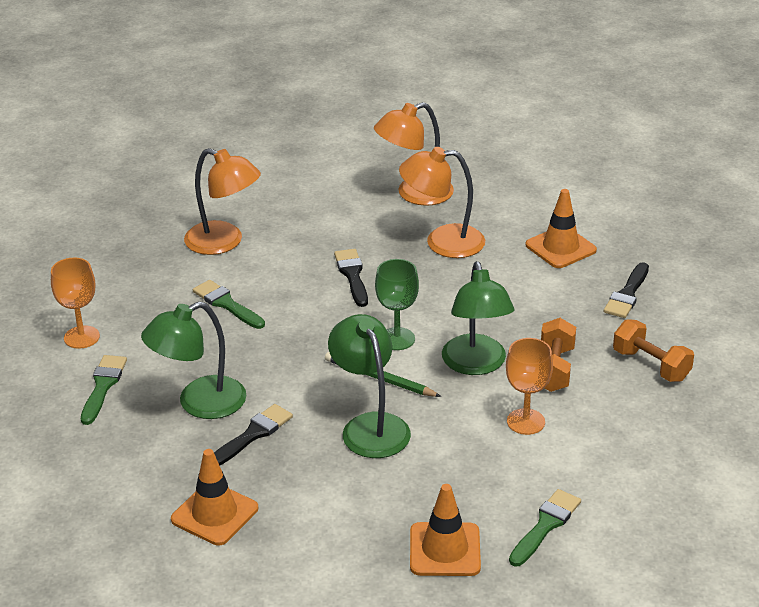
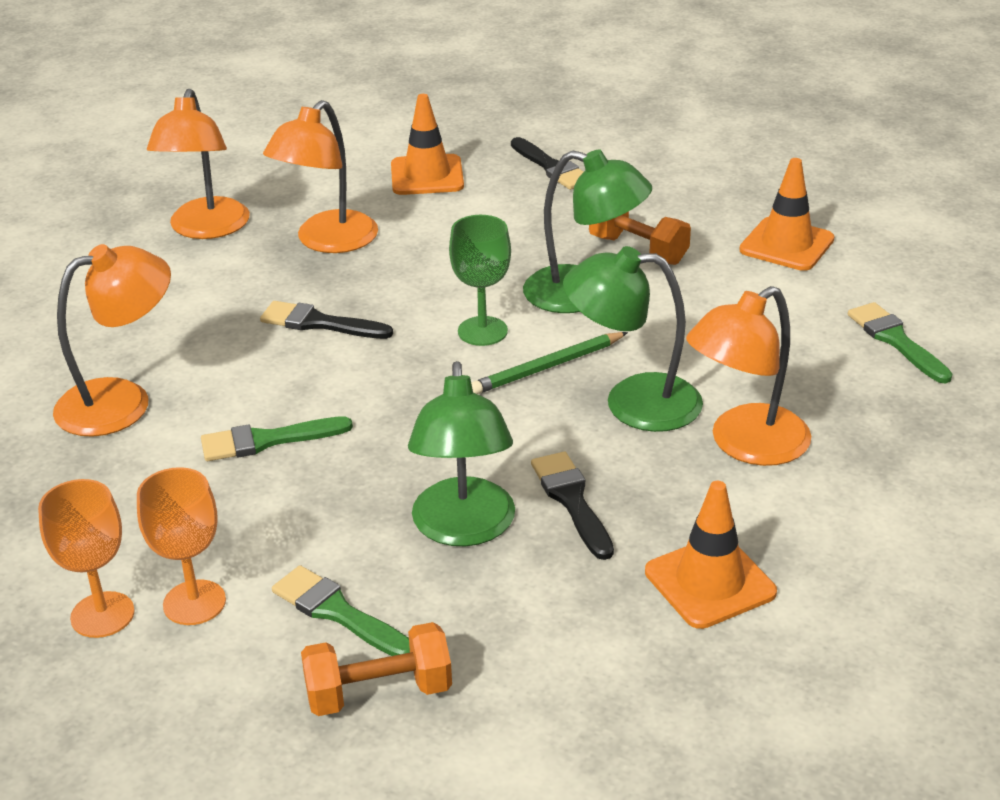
camera: 60 degrees left, 0 degrees up
orange traffic cone [410,484,481,576] -> orange traffic cone moved to [739,158,835,271]
orange goblet [506,338,553,435] -> orange goblet moved to [38,479,135,638]
orange dumbbell [613,319,694,382] -> orange dumbbell moved to [301,622,452,716]
none -> orange lamp [686,286,811,466]

